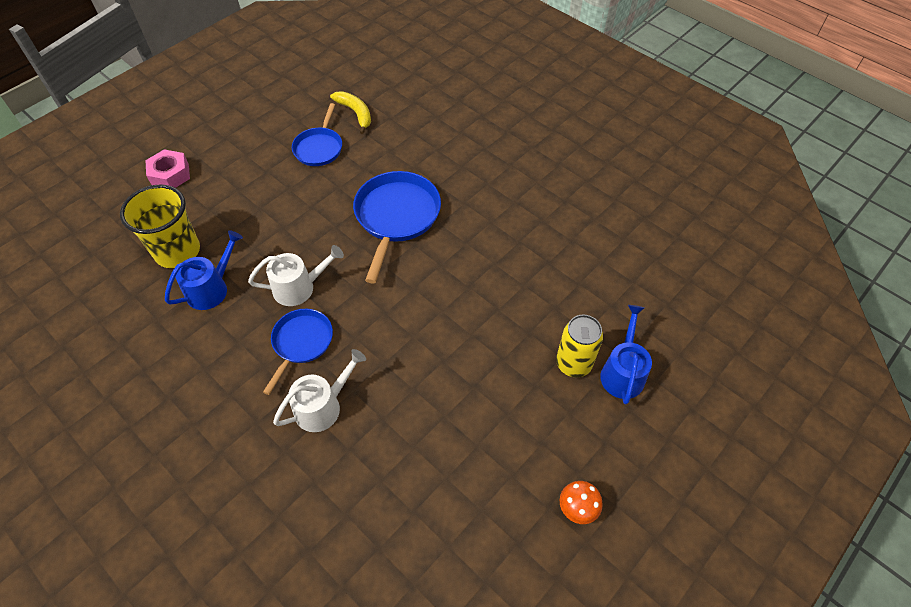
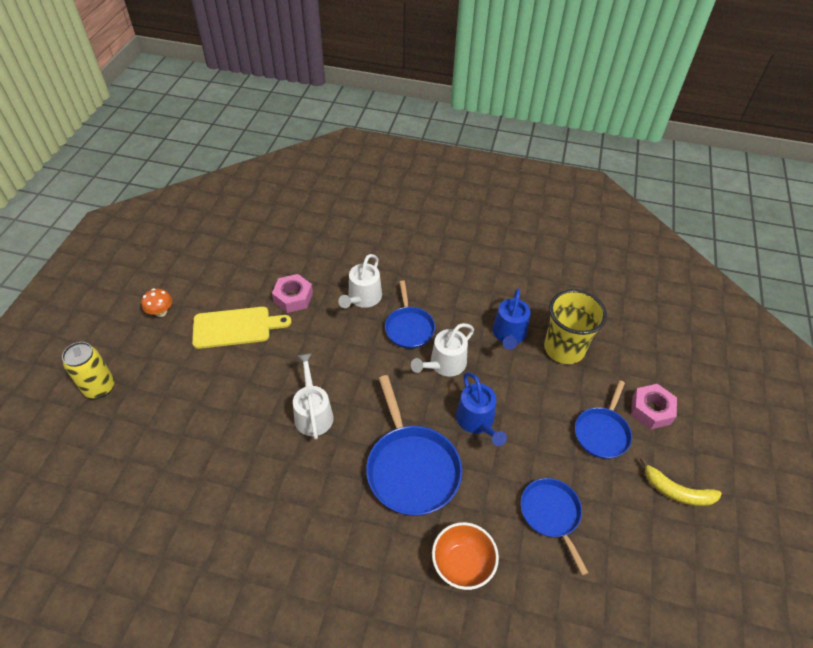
camera: 150 degrees right, 5 degrees down
yellow banana [330,91,371,134] -> yellow banana moved to [640,457,722,506]
yellow can [556,315,603,377] -> yellow can moved to [62,342,115,399]
blue watering can [600,305,652,404] -> blue watering can moved to [456,372,507,446]
none -> yellow cutting board [192,307,292,349]
none -> pink nut [272,274,313,313]
none -> white watering can [293,354,334,440]
none -> orange bowl [432,522,499,590]
none -> blue pan [575,380,632,459]

